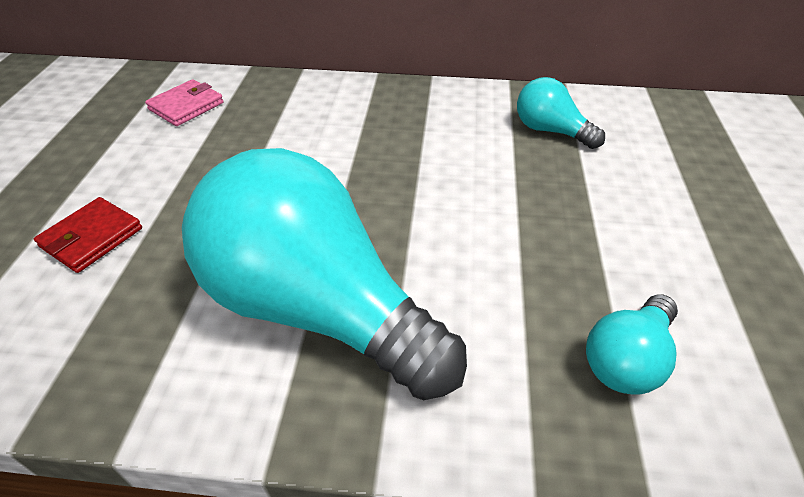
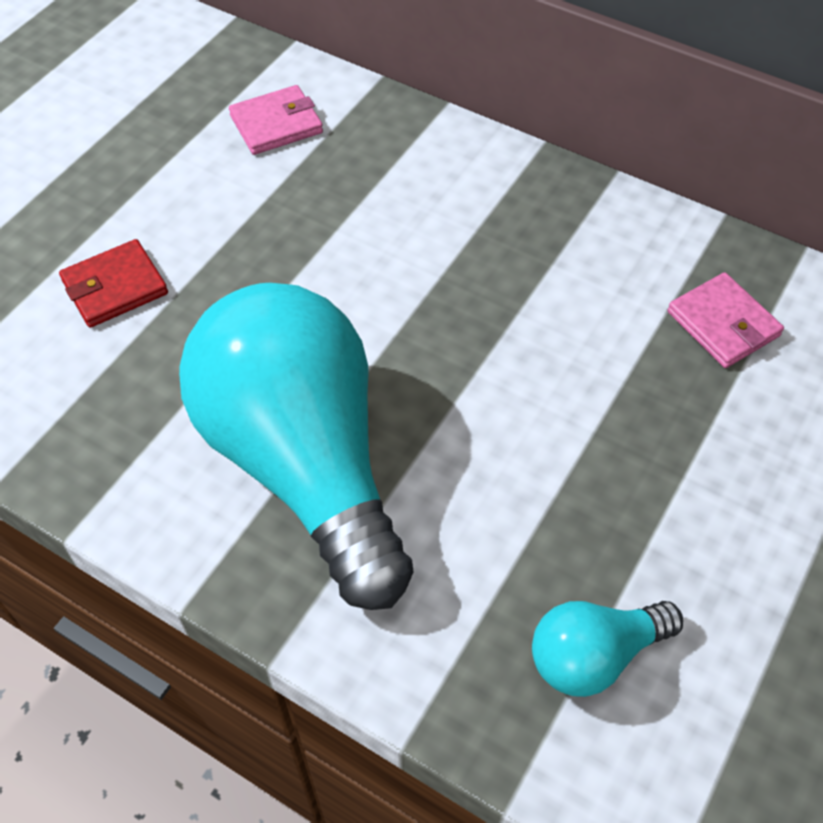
camera: 25 degrees right, 10 degrees up
turquoise light bulb [517,77,605,149] -> pink wallet [667,272,784,368]

